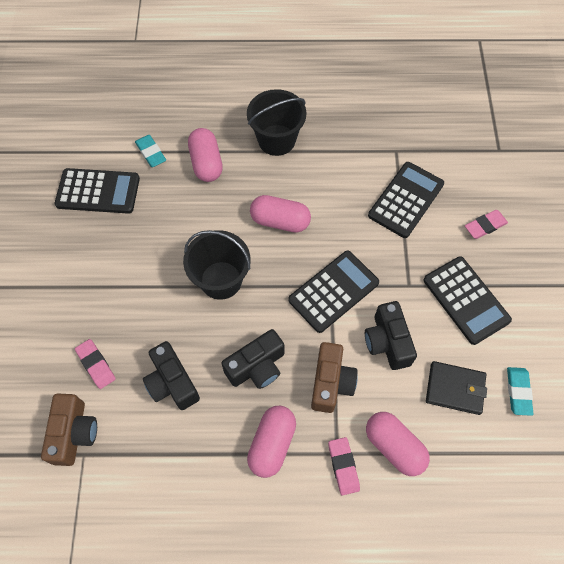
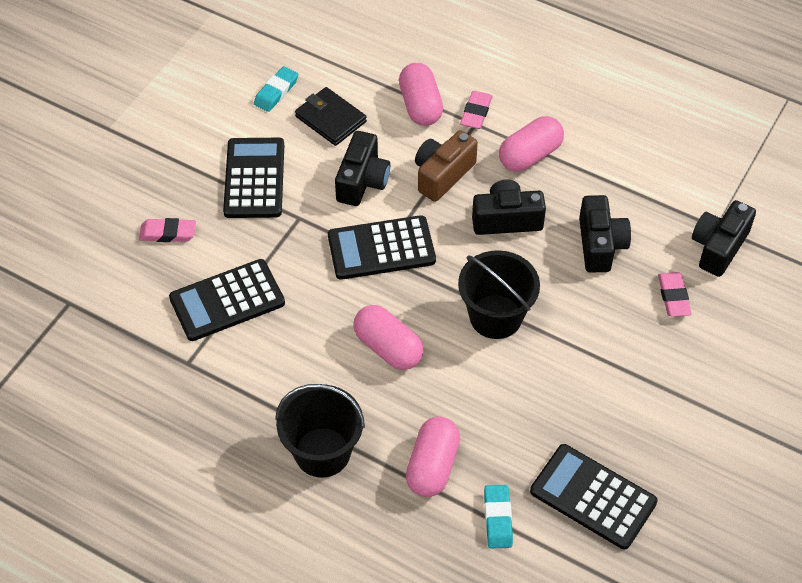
camera: 150 degrees left, 10 degrees down
brown camera [41,394,97,466] -> black camera [692,200,756,277]

